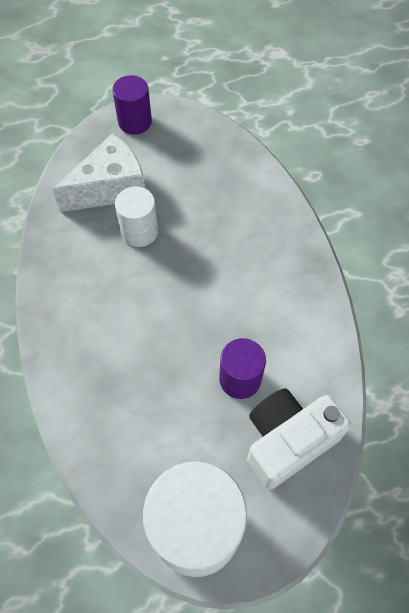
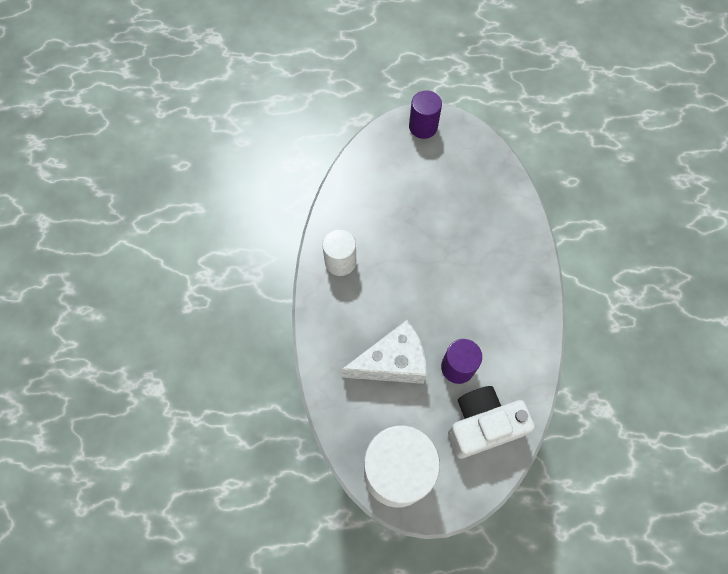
camera: 15 degrees right, 5 degrees up
white cheese [52,133,145,212] -> white cheese moved to [341,320,427,384]
white cylinder [115,186,158,247] -> white cylinder moved to [322,229,356,276]

